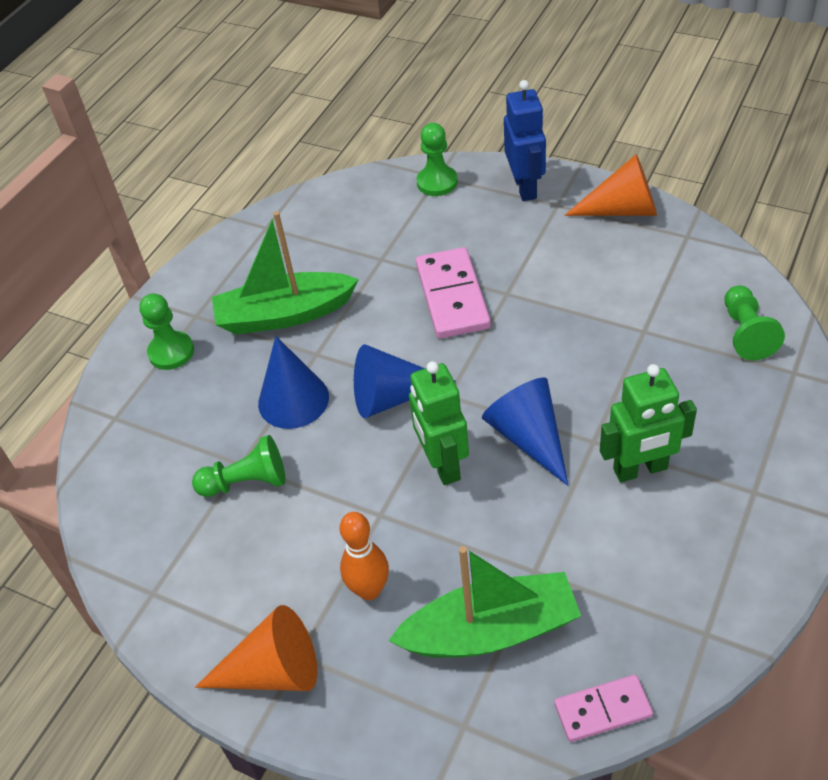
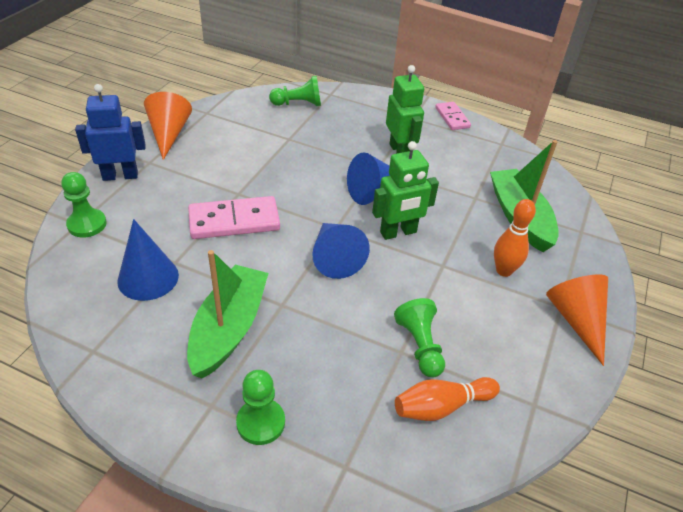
camera: 100 degrees left, 5 degrees down
green boat [212,211,359,335] -> green boat turned 150 degrees counterclockwise [187,250,268,379]
blue cone [258,336,329,429] -> blue cone moved to [117,219,179,301]
pink domino [554,675,653,742] -> pink domino moved to [435,102,471,130]
none -> orange bowling pin [395,377,500,421]

